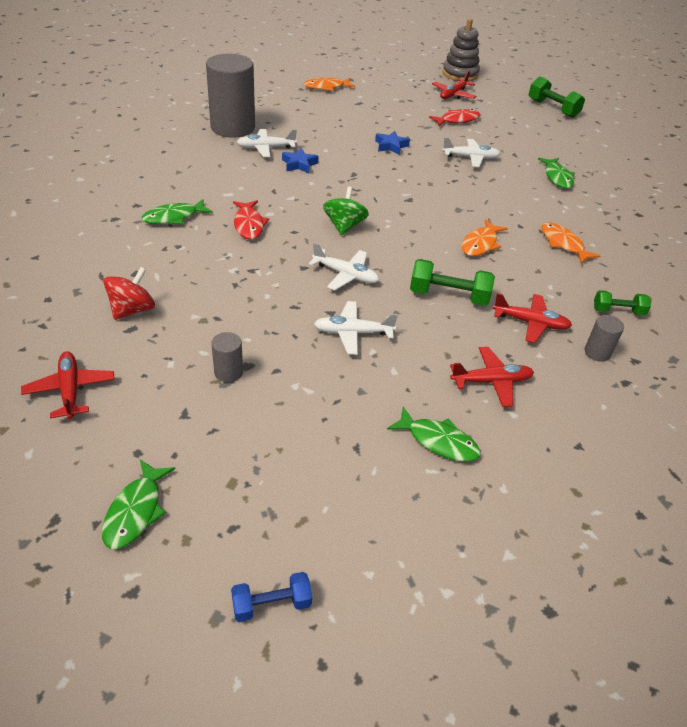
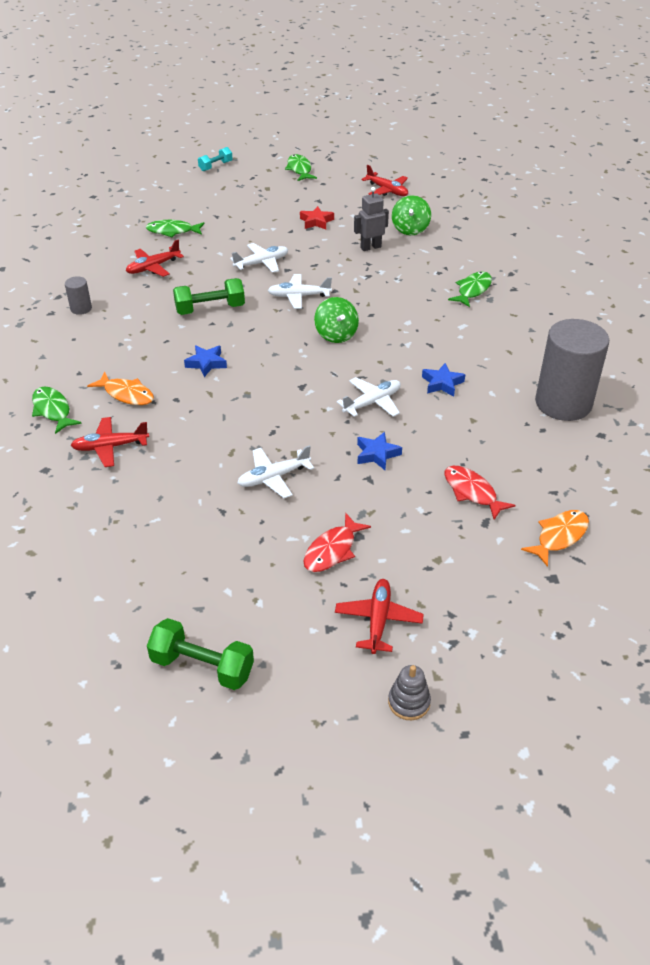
camera: 155 degrees right, 0 degrees up
red spinning top [103,267,155,320] -> green spinning top [392,195,431,235]
grey cylinder [211,332,243,382] -> red star [300,206,334,229]
blue dumbbell [231,572,312,622] -> turquoise dumbbell [198,147,233,172]
red fish [233,200,269,239] -> red fish moved to [445,466,516,520]
white plane [237,129,297,157] -> white plane moved to [337,377,401,417]
grey stacking toy [442,18,480,81] -> grey stacking toy [388,665,431,720], size x0.56
orange fish [462,219,508,256] -> blue star [184,345,227,377]
red plane [493,293,572,343] -> red plane moved to [71,417,149,467]
green fish [538,158,575,189] -> green fish moved to [32,386,82,434]
green dumbbell [594,290,651,316] -> none
none -> grey robot [354,187,389,251]

